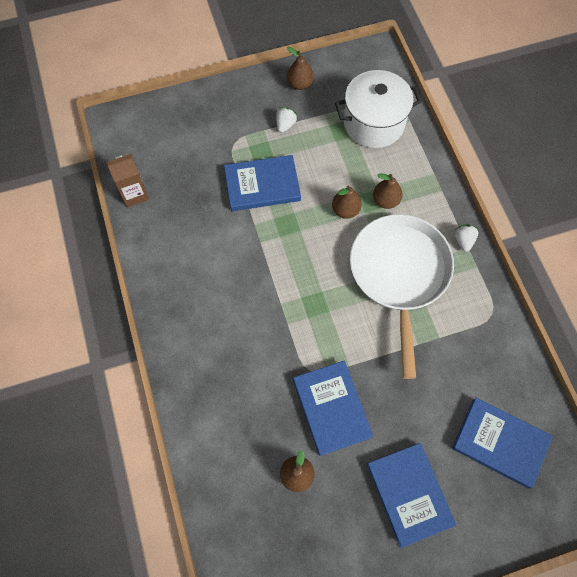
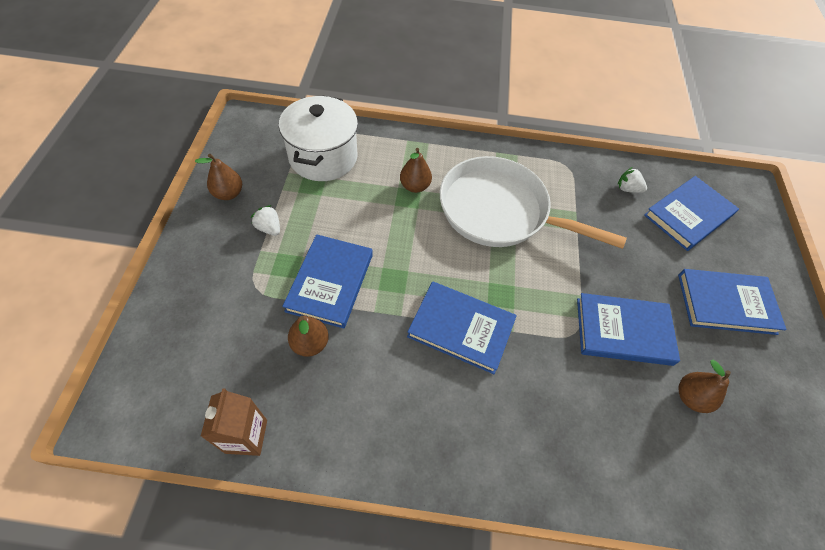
camera: 70 degrees left, 10 degrees down
brown pear [332,186,362,219] -> brown pear moved to [288,316,329,357]
white strawberry [455,224,478,252] -> white strawberry moved to [618,167,647,193]
none -> blue book [407,281,517,374]

